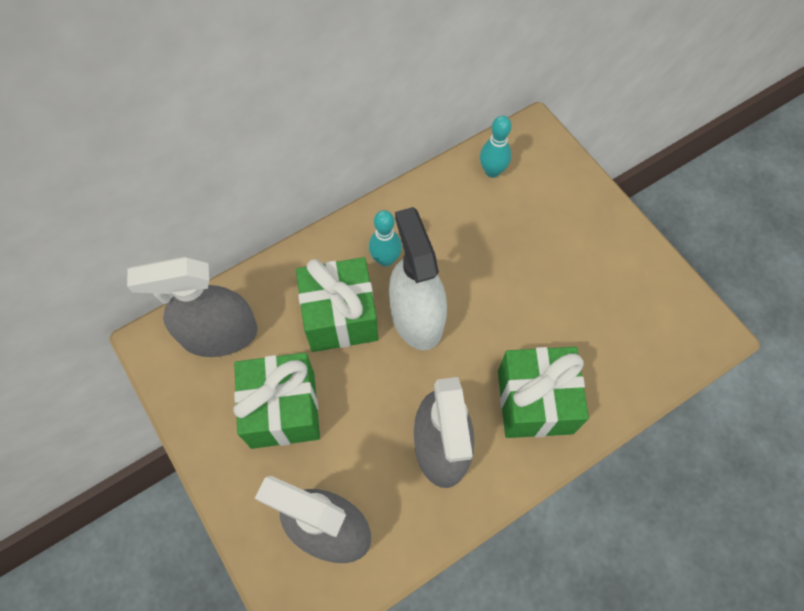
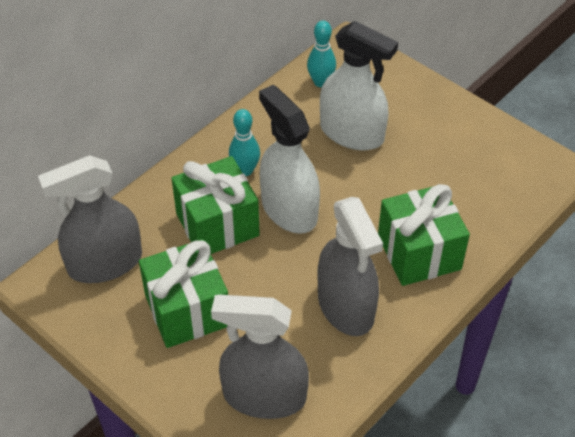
camera: 15 degrees left, 15 degrees down
none -> white spray bottle [320,21,398,150]

